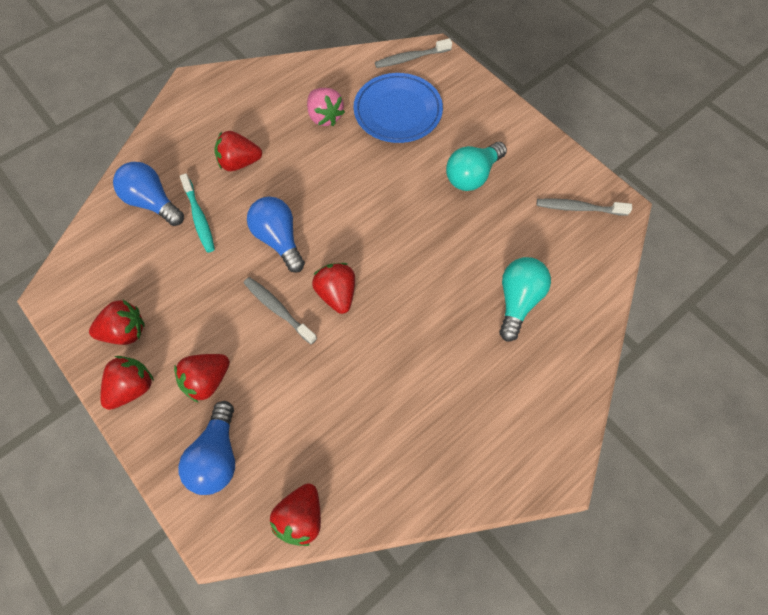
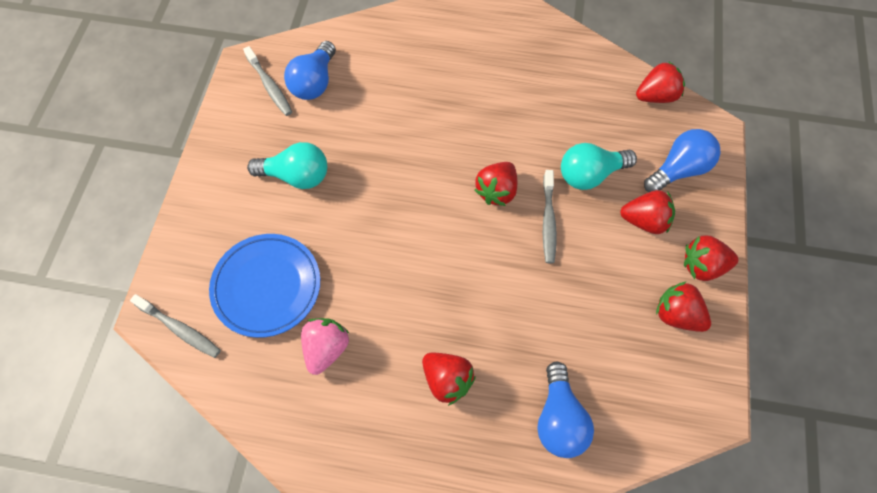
camera: 130 degrees left, 0 degrees up
turquoise toothbrush [180,173,215,253] -> none
blue light bulb [247,197,305,273] -> blue light bulb moved to [284,41,336,100]
turquoise light bulb [499,257,551,342] -> turquoise light bulb moved to [561,143,637,190]

